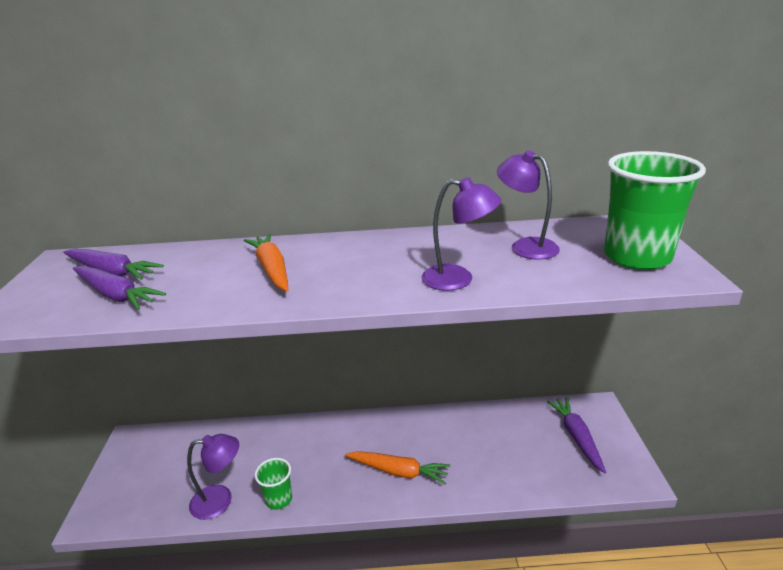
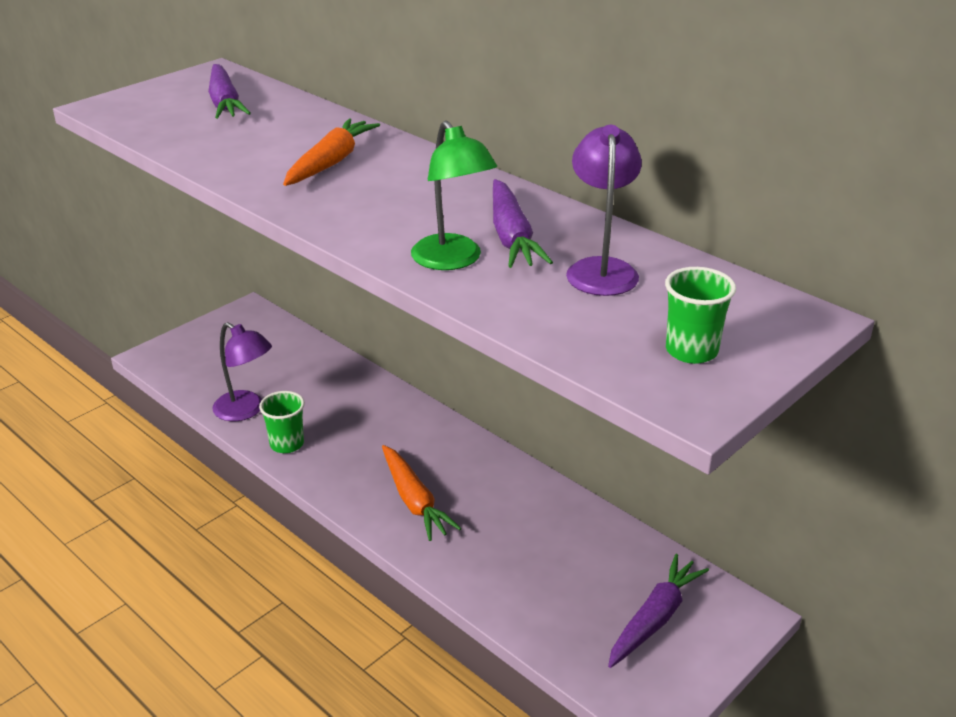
camera: 45 degrees right, 5 degrees up
purple carrot [73,266,166,310] -> purple carrot moved to [493,179,553,268]
purple lamp [421,177,502,291] -> green lamp [411,120,497,270]
green cup [604,151,706,270] -> green cup [665,267,736,364], size x0.50

